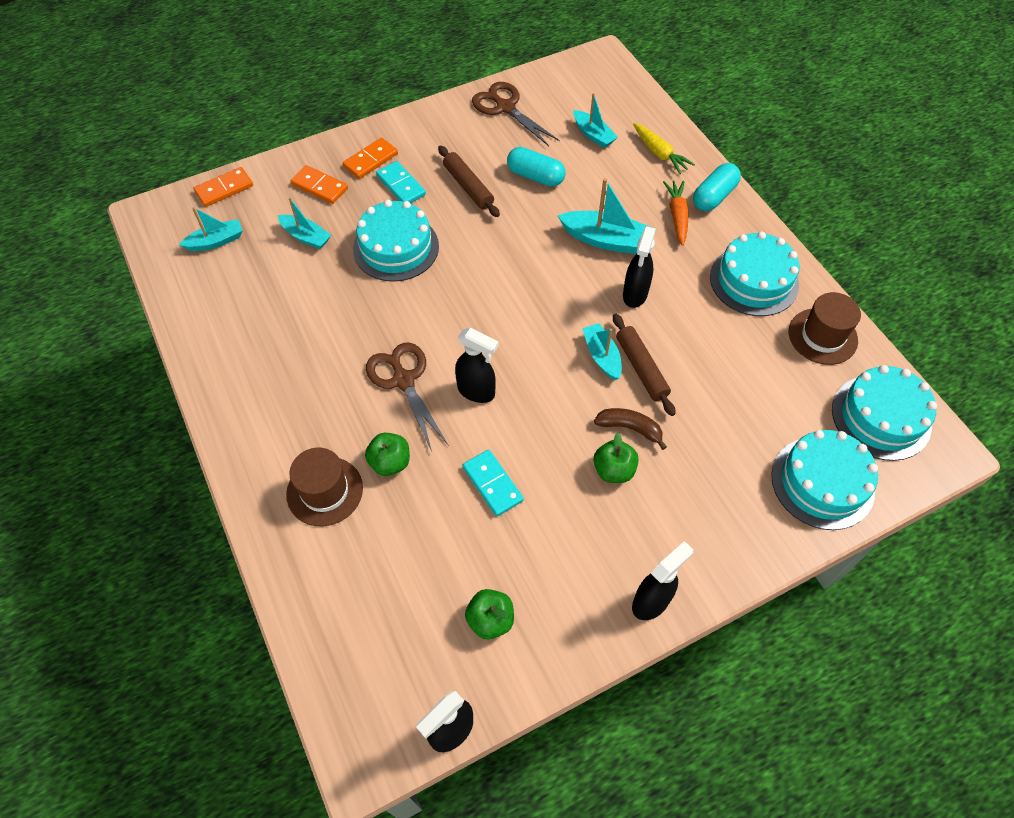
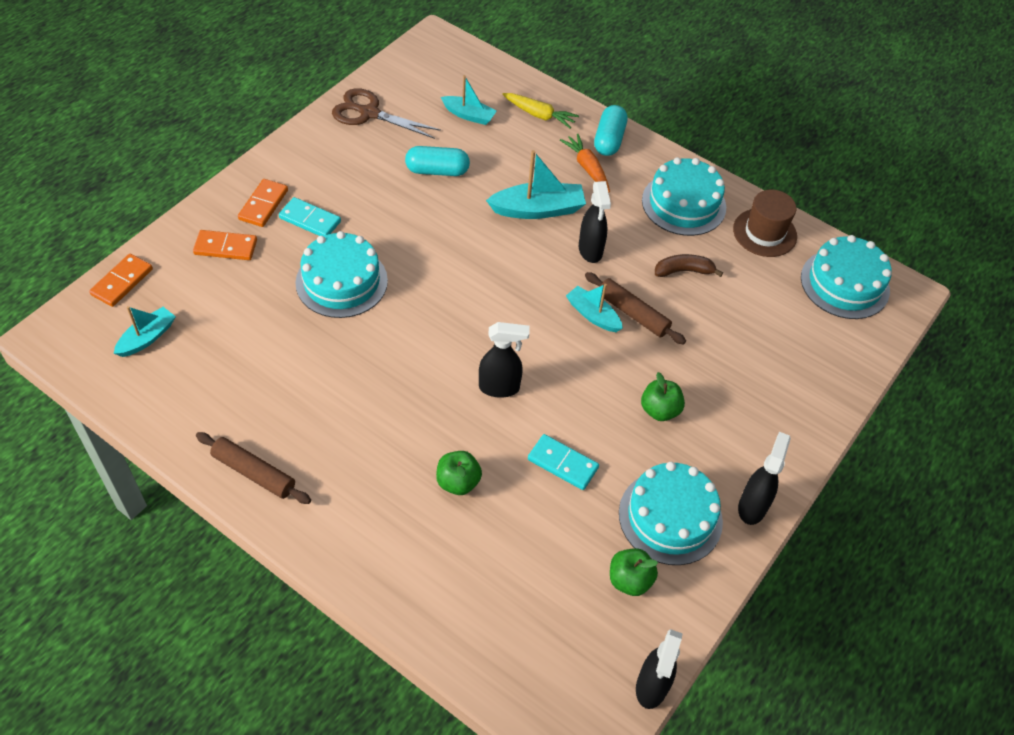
camera: 30 degrees left, 5 degrees down
turquoise boat [277,197,331,249] -> none
brown hat [286,448,363,526] -> none
brown scissors [366,342,449,451] -> none
brown rolling pin [438,146,500,217] -> brown rolling pin moved to [196,432,311,504]
brown banana [594,408,667,450] -> brown banana moved to [655,254,723,277]
turquoise cake [771,430,878,530] -> turquoise cake moved to [619,462,723,565]

